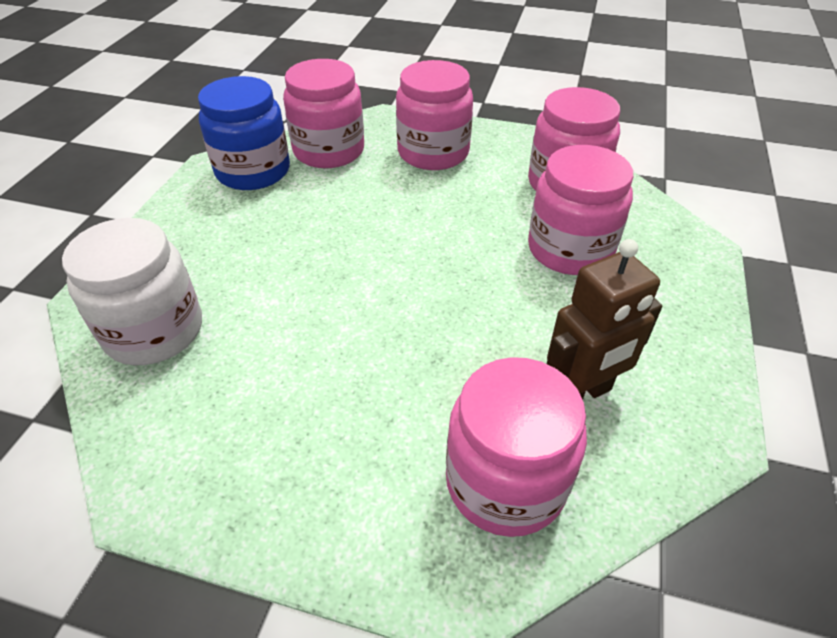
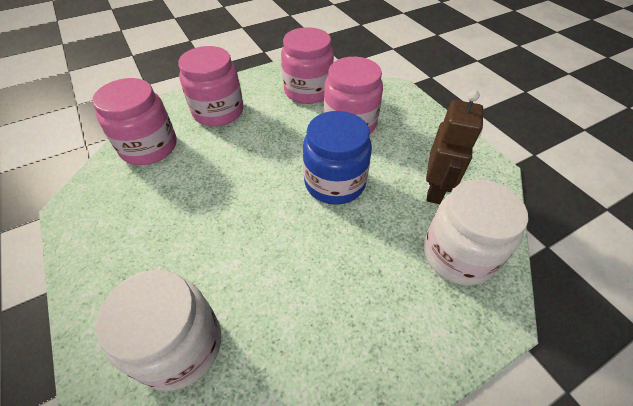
camera: 45 degrees left, 5 degrees up
blue jar [198,76,290,190] -> blue jar moved to [303,111,372,205]
pink jar [446,357,587,537] -> white jar [424,179,528,285]

